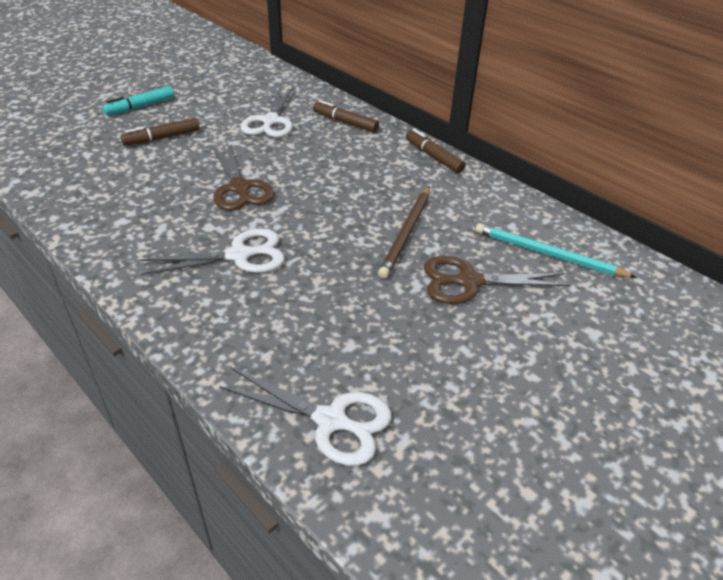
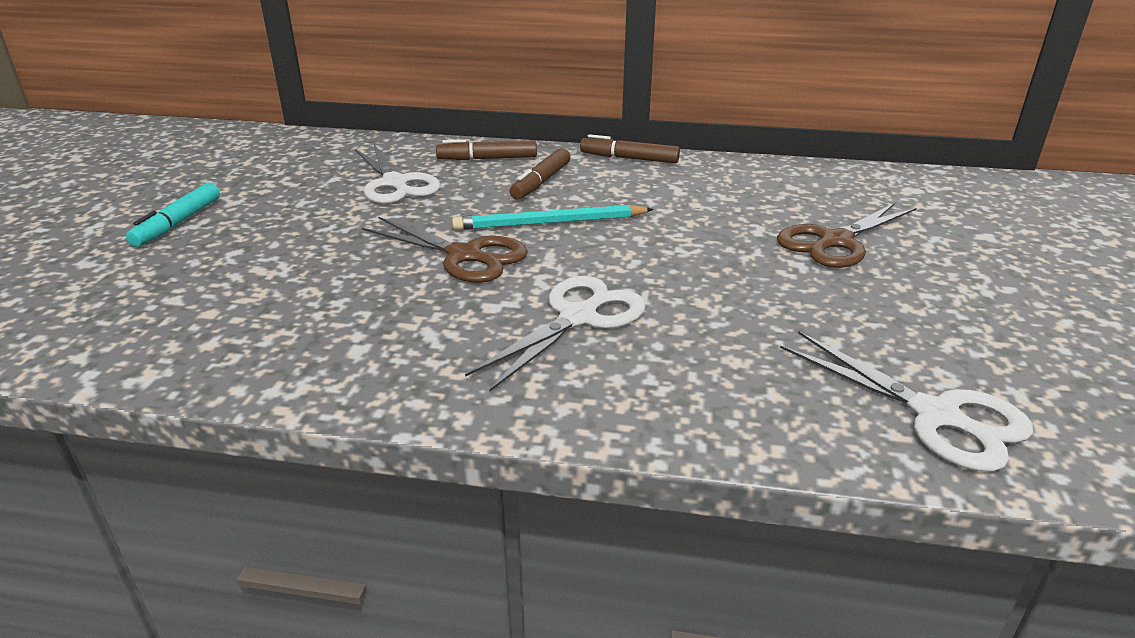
camera: 35 degrees left, 10 degrees down
brown marker [120,118,200,146] -> brown marker moved to [510,148,570,200]
white scissors [219,368,392,466] -> white scissors turned 60 degrees clockwise [780,331,1033,472]
brown pencil [378,186,430,279] -> none
turquoise pencil [475,223,637,278] -> turquoise pencil moved to [452,205,654,230]

